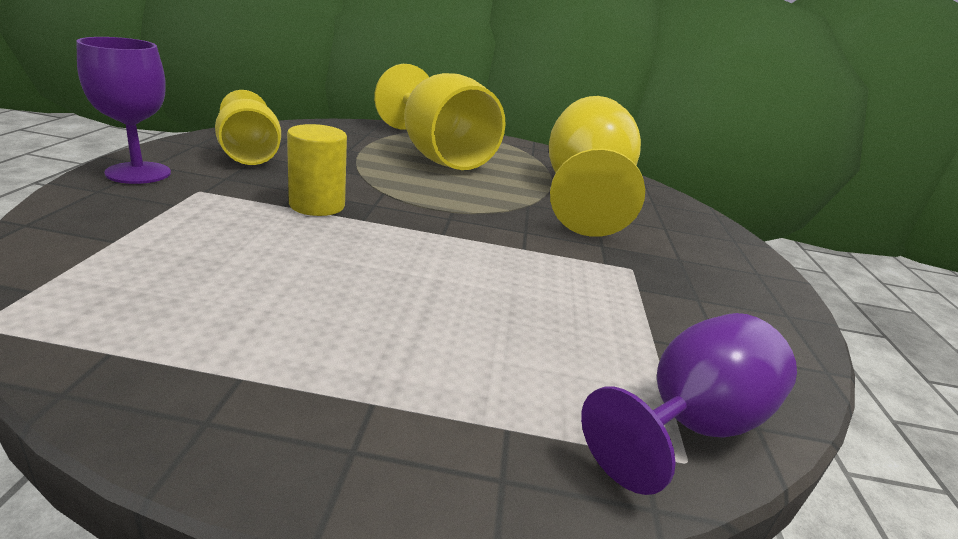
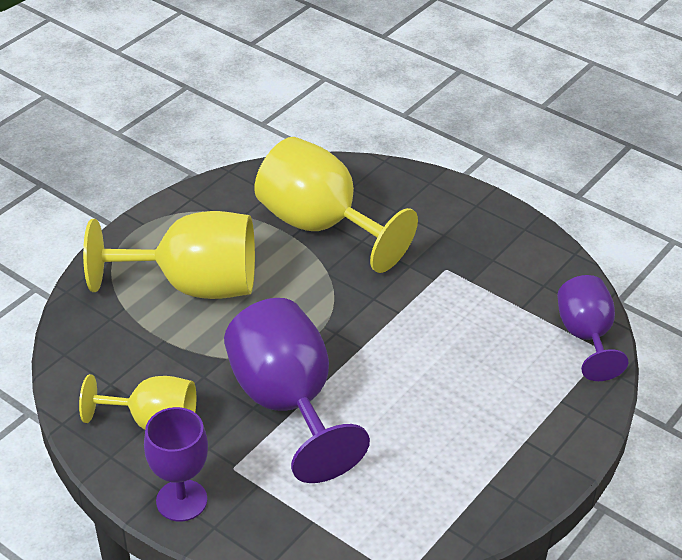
camera: 55 degrees left, 15 degrees up
yellow cylinder [287,124,347,216] -> purple goblet [224,298,370,483]

